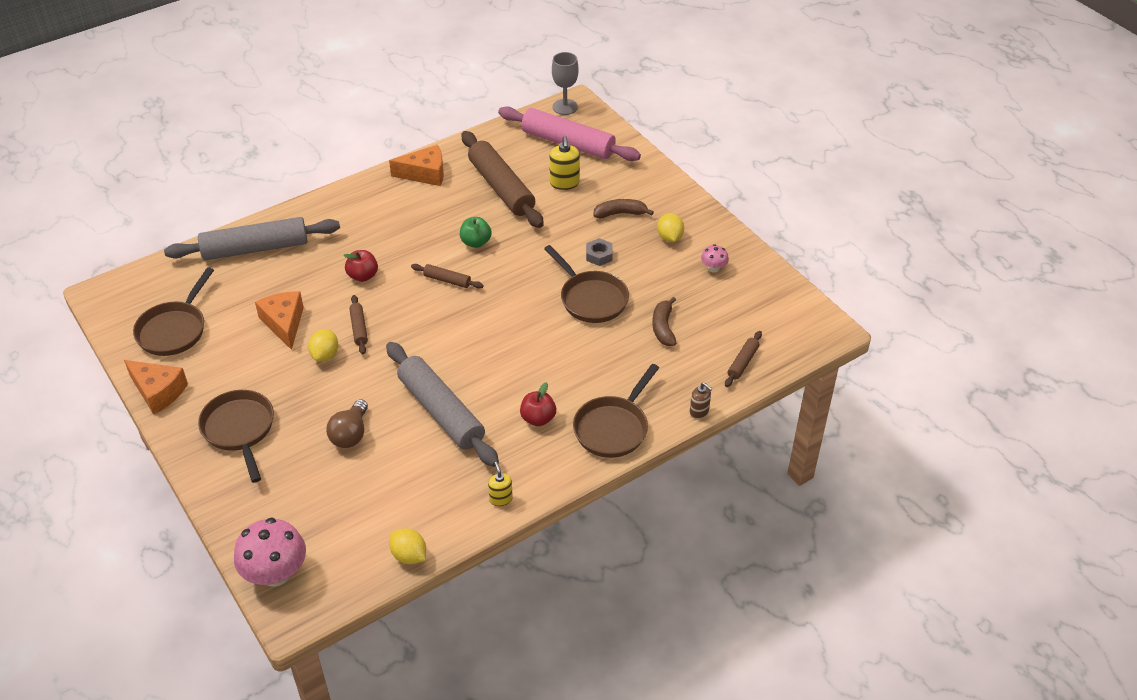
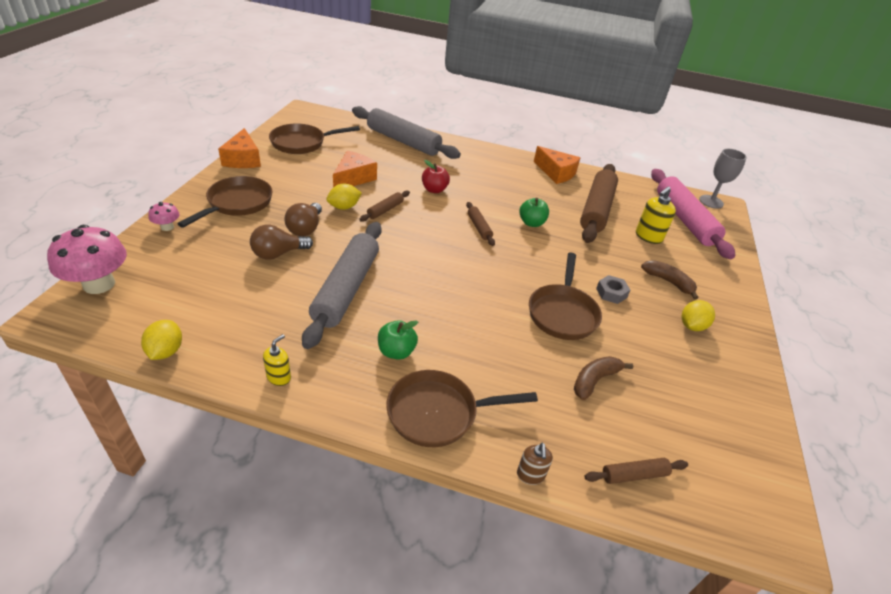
camera: 45 degrees right, 5 degrees down
red apple [520,382,556,426] -> green apple [378,320,418,360]
pink mushroom [701,244,729,273] -> pink mushroom moved to [148,202,180,231]
none -> brown light bulb [284,203,322,236]

